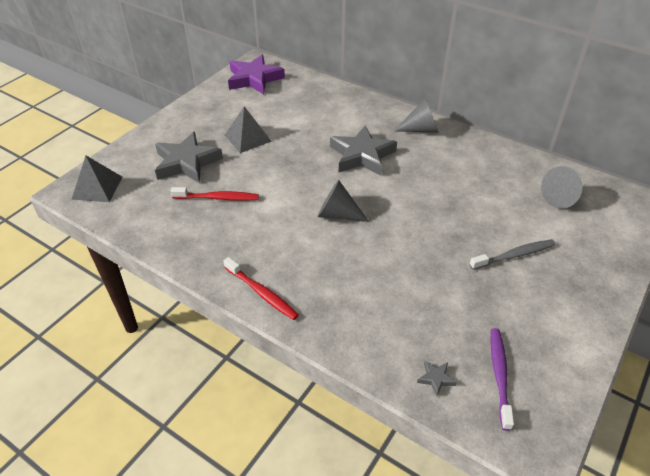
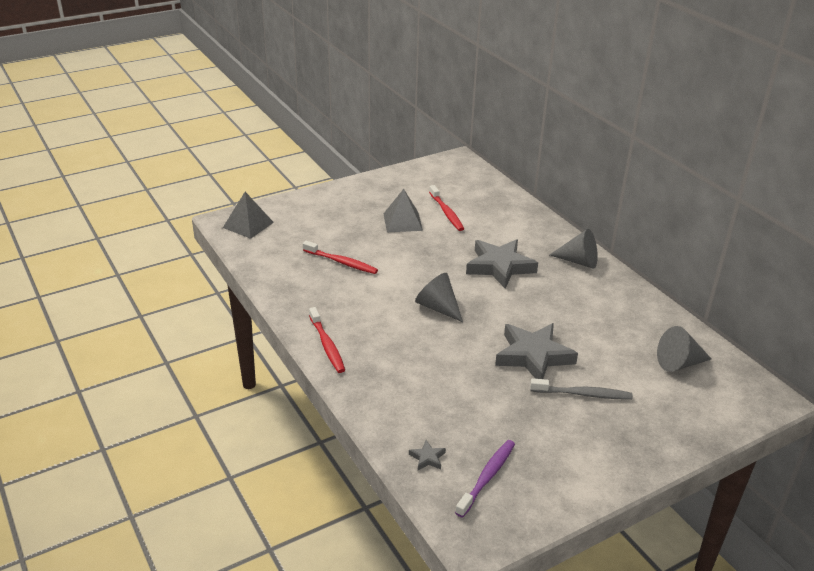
camera: 25 degrees right, 10 degrees down
grey star [155,132,223,183] -> grey star moved to [495,323,578,379]
purple star [228,55,285,94] -> none
none -> red toothbrush [429,185,464,231]

